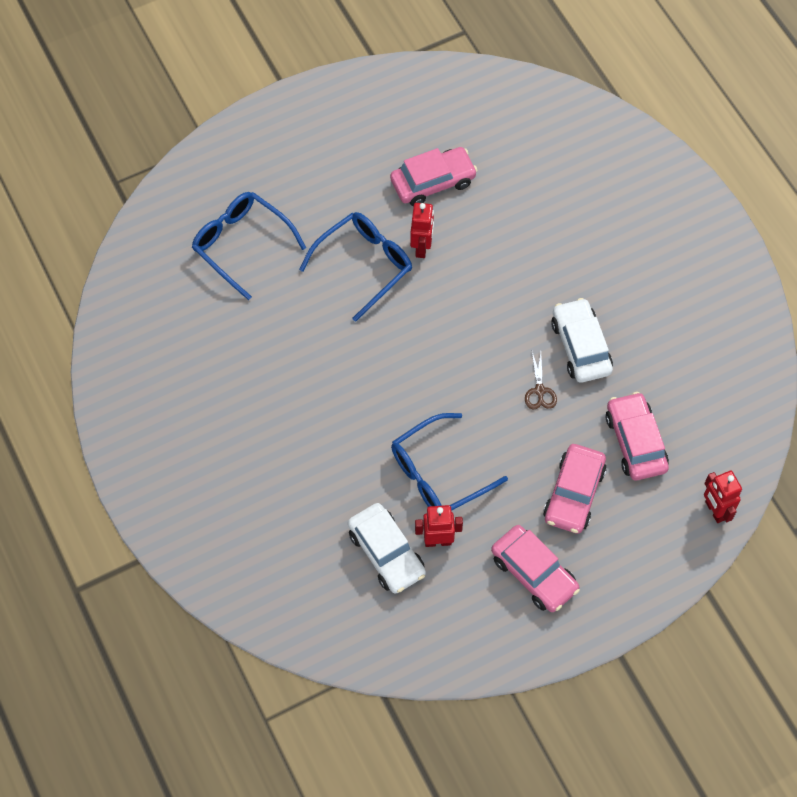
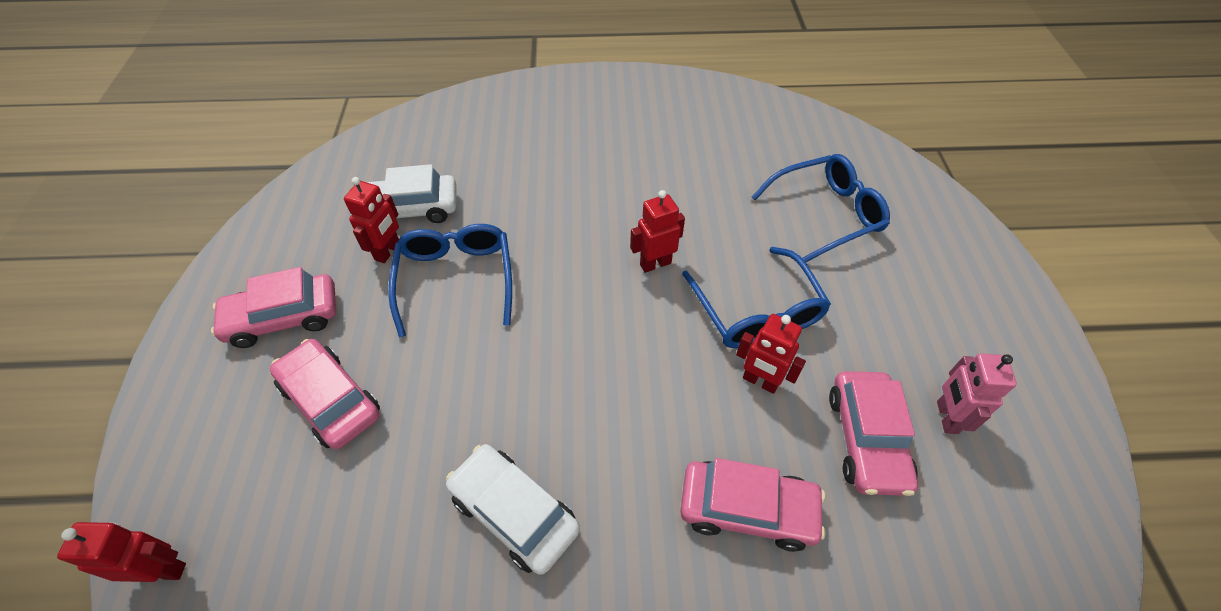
camera: 115 degrees right, 10 degrees down
brown scissors [525,352,557,409] -> none
white car [551,298,613,383] -> white car turned 150 degrees counterclockwise [446,444,580,575]
pink car [606,392,669,480] -> pink car moved to [680,458,826,552]
none -> red robot [630,190,685,273]
none -> pink robot [937,353,1017,434]

